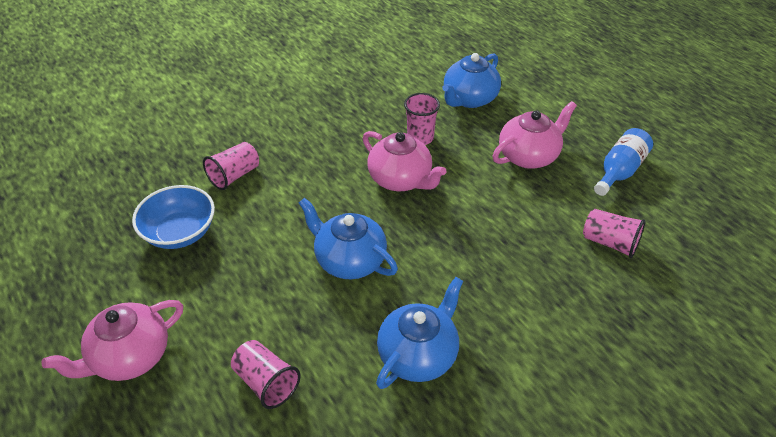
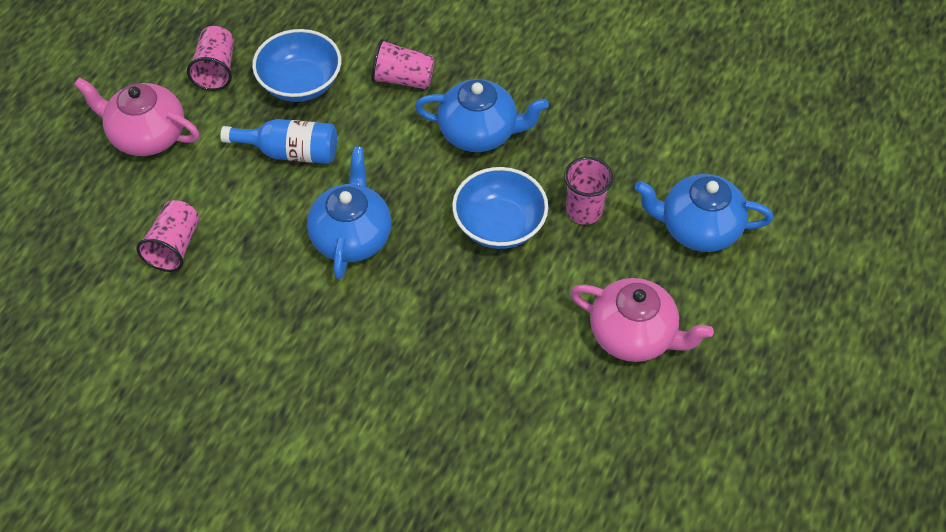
camera: 60 degrees right, 10 degrees up
pink teapot [363,131,447,191] -> blue bowl [452,167,548,249]
blue teapot [376,277,463,389] -> blue teapot moved to [415,79,549,152]
pink cup [583,209,645,258] -> pink cup moved to [187,26,234,91]
blue bottle [594,128,653,196] -> blue bottle moved to [220,119,337,164]

